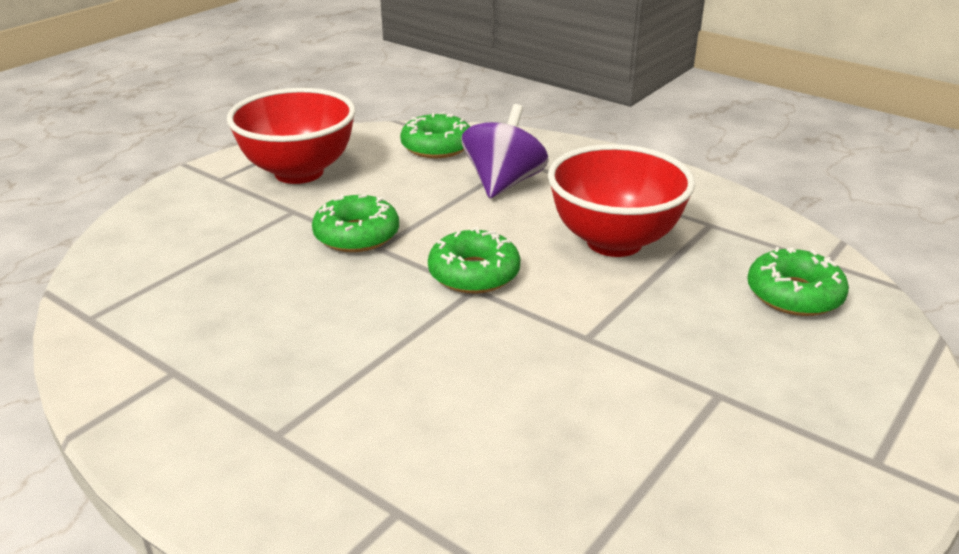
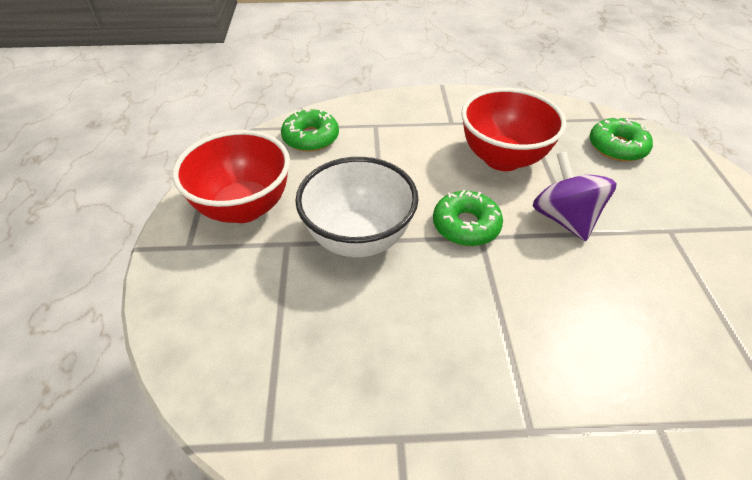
camera: 40 degrees left, 15 degrees up
green donut [312,194,399,252] -> white bowl [295,157,418,257]
purple spinning top [462,104,549,198] -> purple spinning top moved to [533,151,617,241]

